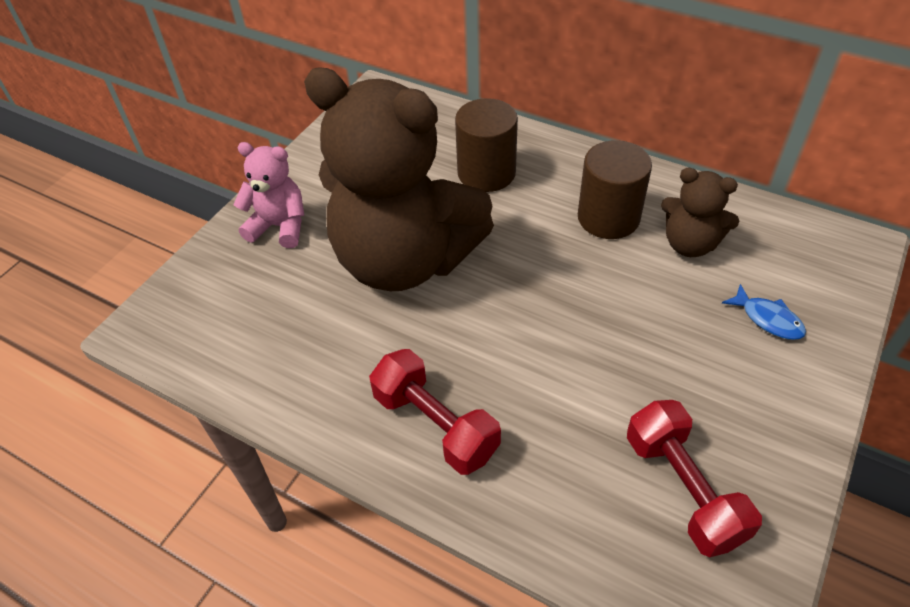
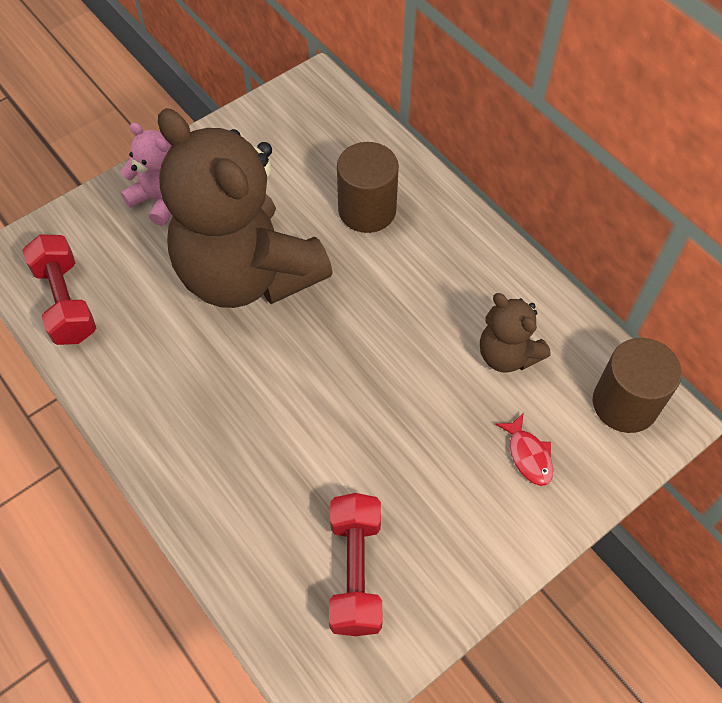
camera: 20 degrees right, 10 degrees up
red dumbbell [369,349,501,475] -> red dumbbell moved to [22,234,96,345]
brown cylinder [578,140,652,239] -> brown cylinder moved to [593,338,682,433]
blue fish [722,284,806,340] -> red fish [495,413,553,486]

